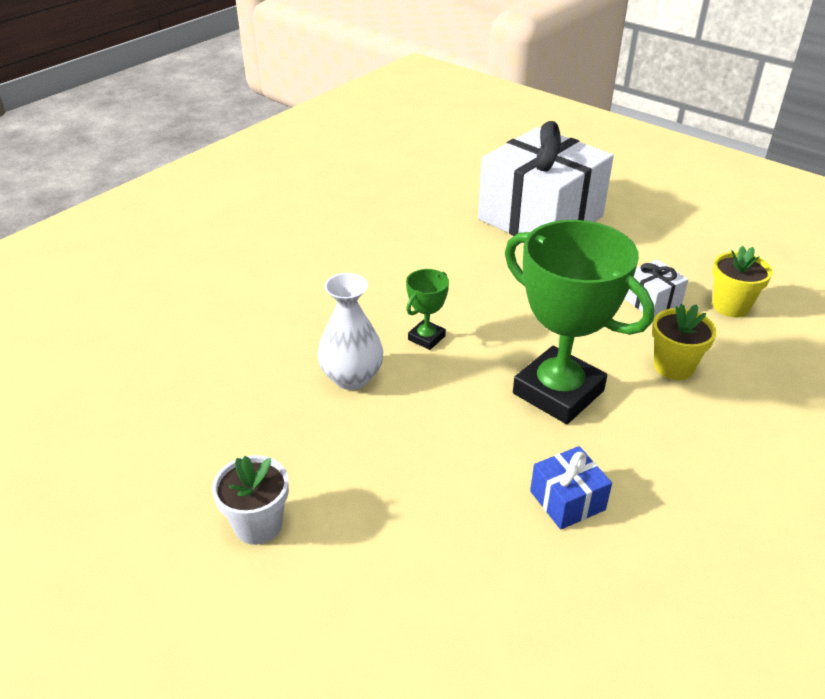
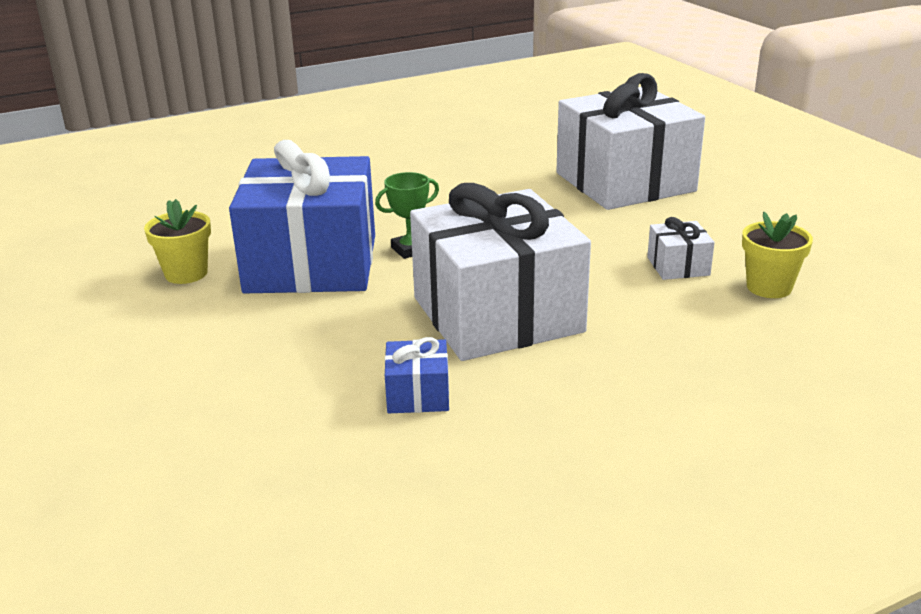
camera: 25 degrees right, 10 degrees down
white flower pot [212,455,289,545] -> none
white vase [317,273,383,390] -> blue gift [229,140,375,293]
green trophy [505,220,654,424] -> white gift [410,183,591,361]
yellow flower pot [652,304,717,380] -> yellow flower pot moved to [144,199,211,284]

